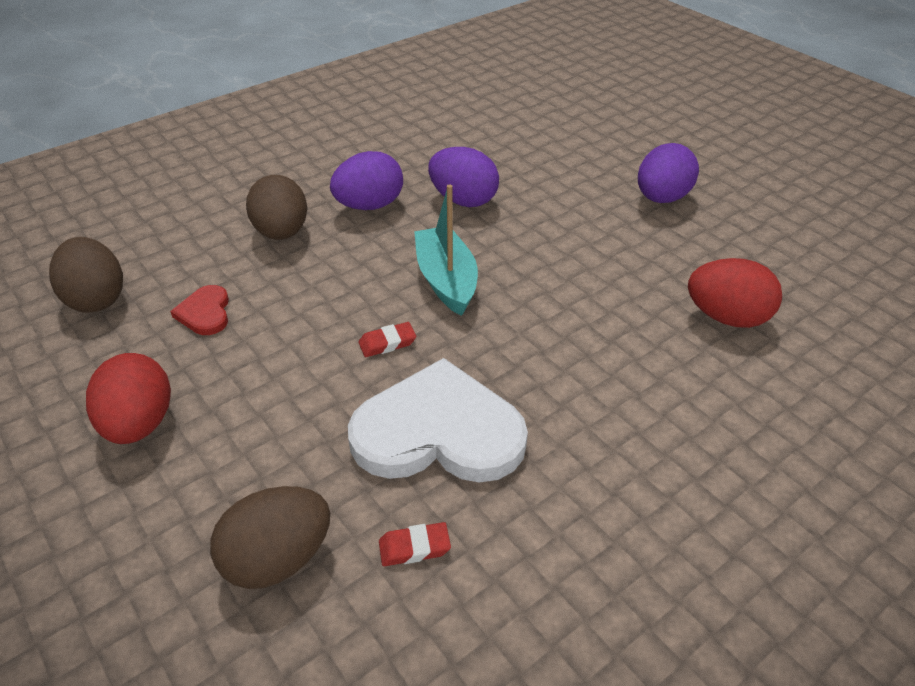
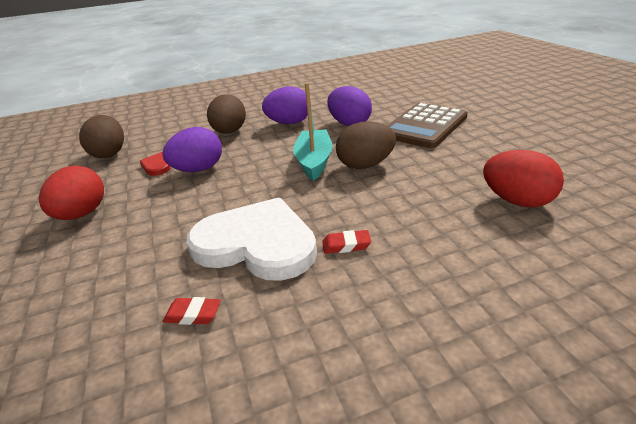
camera: 20 degrees right, 10 degrees down
brown egg [210,486,330,589] -> brown egg moved to [336,121,396,169]
red eraser [358,322,416,357] -> red eraser moved to [322,230,371,254]
purple egg [638,143,699,203] -> purple egg moved to [162,127,222,172]
none -> brown calculator [387,103,468,148]

